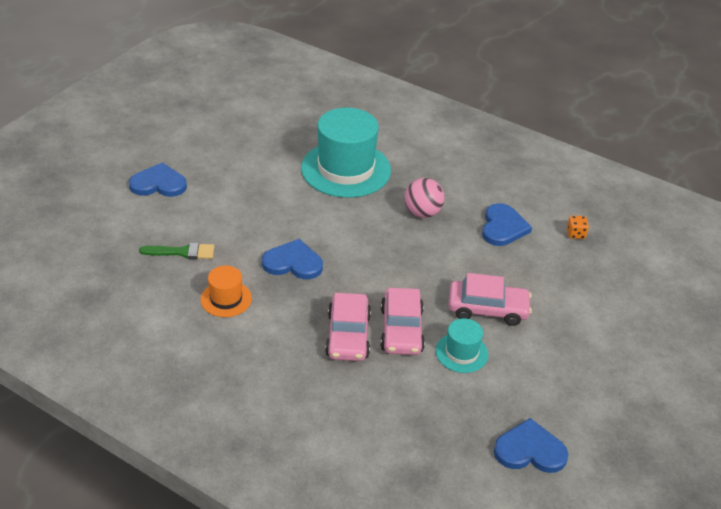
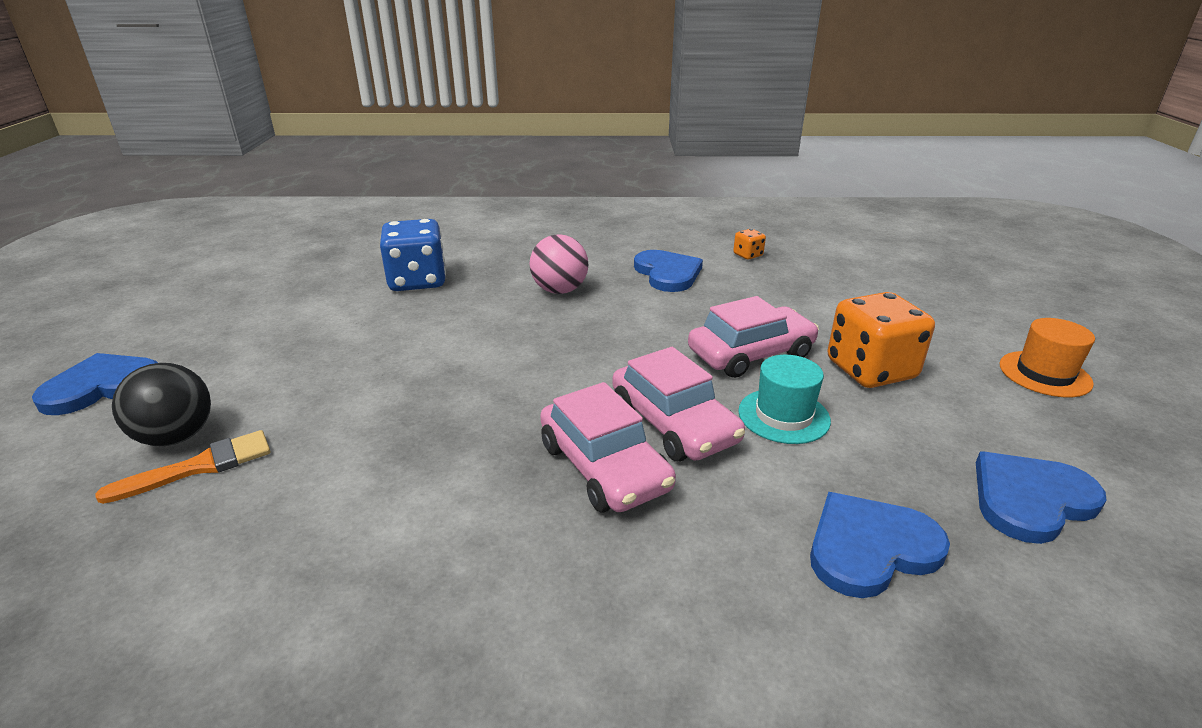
camera: 30 degrees left, 10 degrees down
green brush [139,243,215,259] -> orange brush [95,430,271,504]
orange hat [200,266,252,317] -> orange hat moved to [999,318,1095,398]
blue heart [262,239,323,279] -> blue heart moved to [810,492,950,598]
turquoise hat [301,108,391,198] -> blue dice [380,219,446,291]
none -> black ball [112,363,211,446]
none -> orange dice [827,292,935,388]

